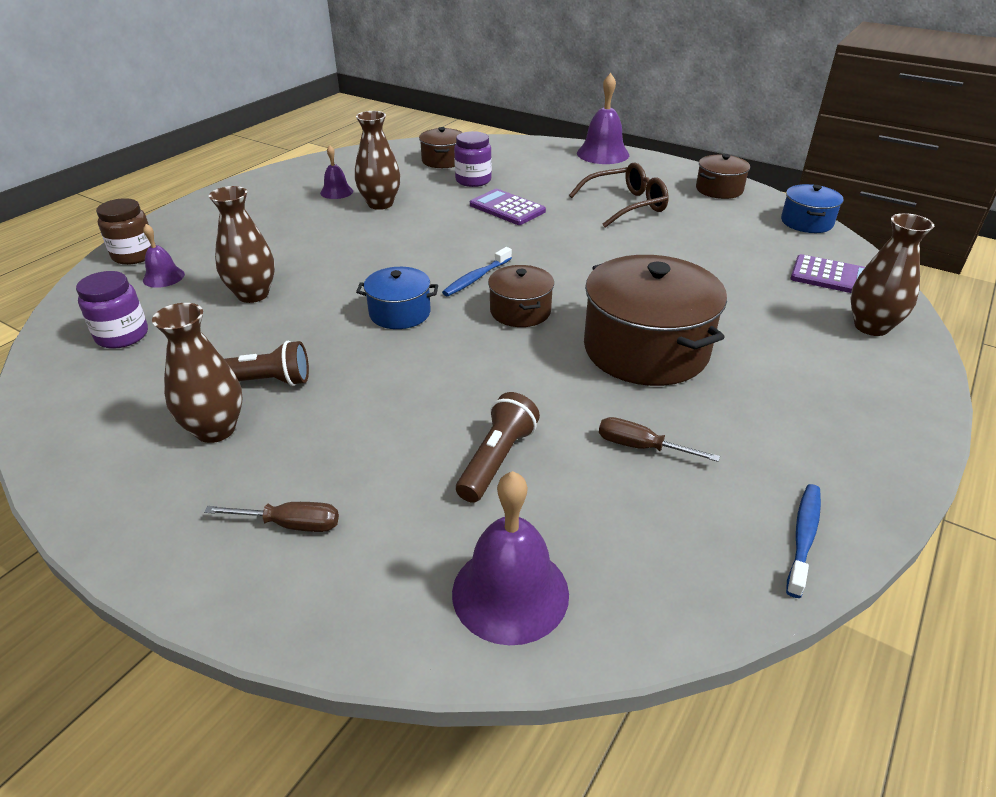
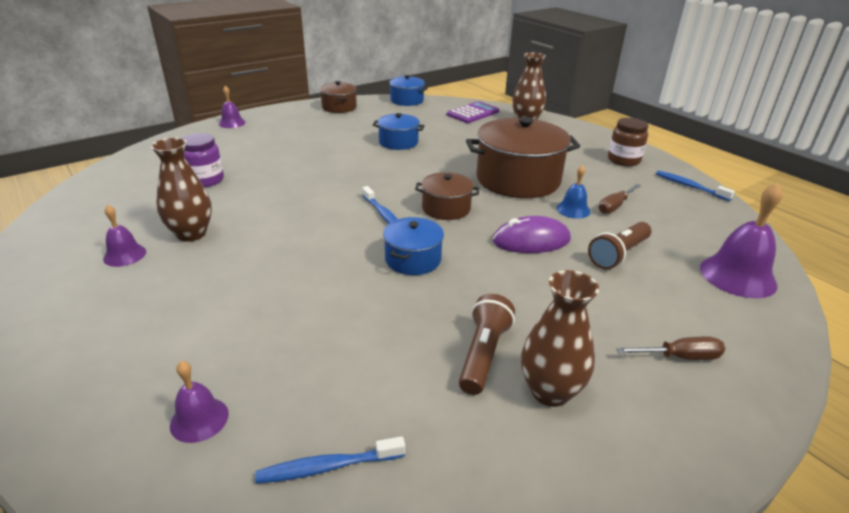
camera: 70 degrees left, 5 degrees down
purple jar [76,271,148,349] -> blue toothbrush [255,436,405,484]
brown jar [96,198,151,265] -> brown jar moved to [608,118,648,166]
brown screwdriver [204,502,339,532] -> brown screwdriver turned 60 degrees clockwise [616,337,725,360]
brown vase [209,186,275,303] -> none
brown pot [419,127,463,168] -> none
brown flashlight [456,392,540,503] -> brown flashlight turned 90 degrees counterclockwise [588,222,651,269]
purple calculator [470,189,546,225] -> none
brown glasses [569,162,669,228] -> none
purple bell [577,73,629,164] -> purple bell [219,86,245,128], size x0.56
none -> blue pot [373,113,425,150]
none -> purple mouse [492,216,571,253]
none -> blue bell [556,165,591,219]

